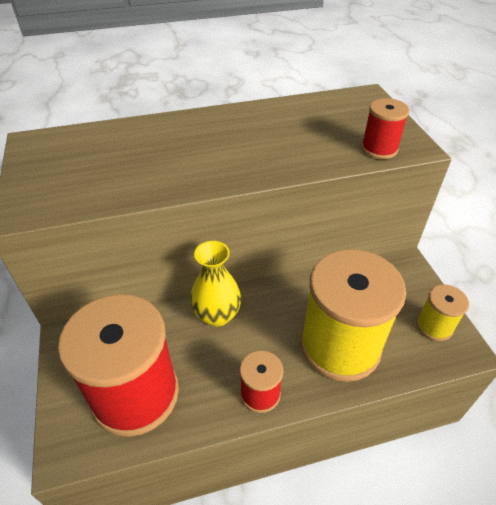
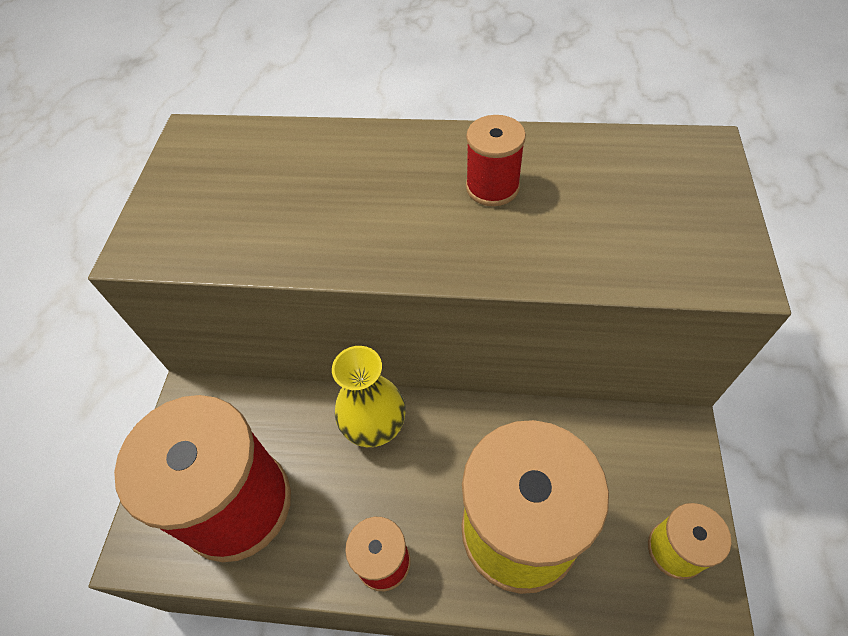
camera: 25 degrees right, 10 degrees up
red spool [361,98,410,159] -> red spool moved to [466,115,526,206]

